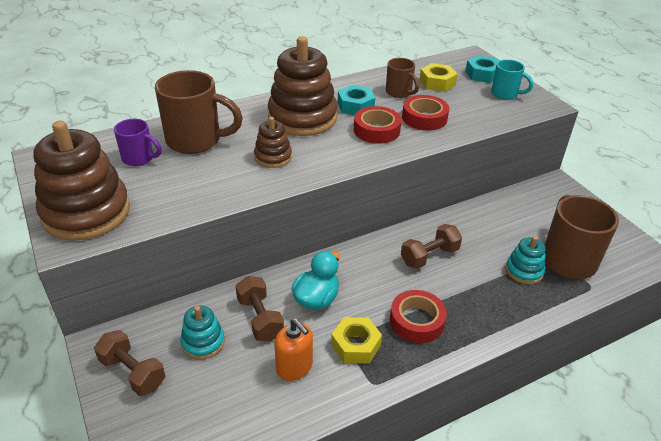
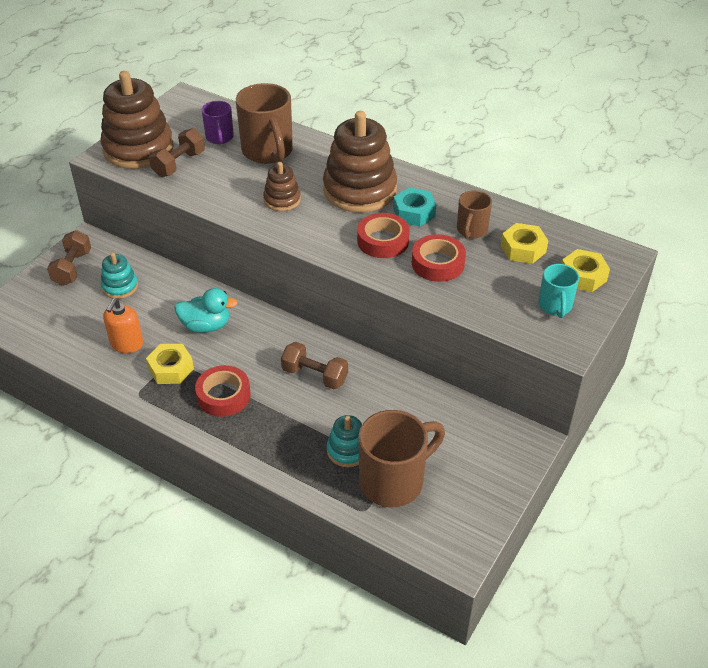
camera: 60 degrees right, 5 degrees up
brown dumbbell [236,276,284,341] -> brown dumbbell moved to [149,128,205,177]
turquoise nut [465,55,498,83] -> yellow nut [562,249,610,292]

